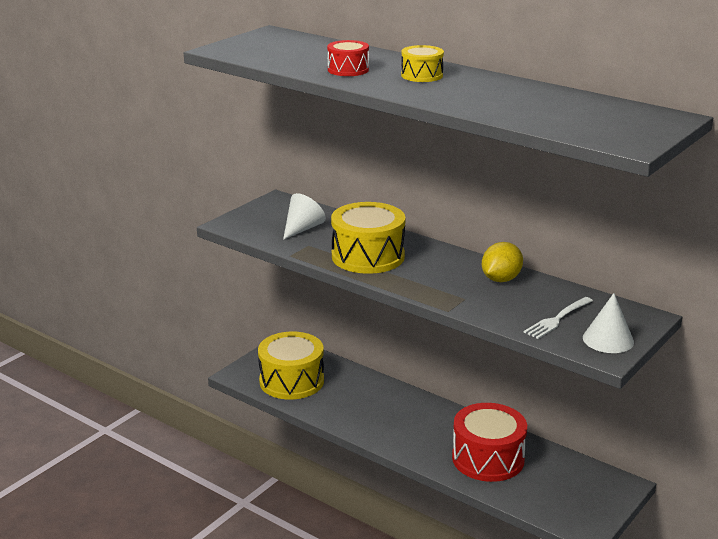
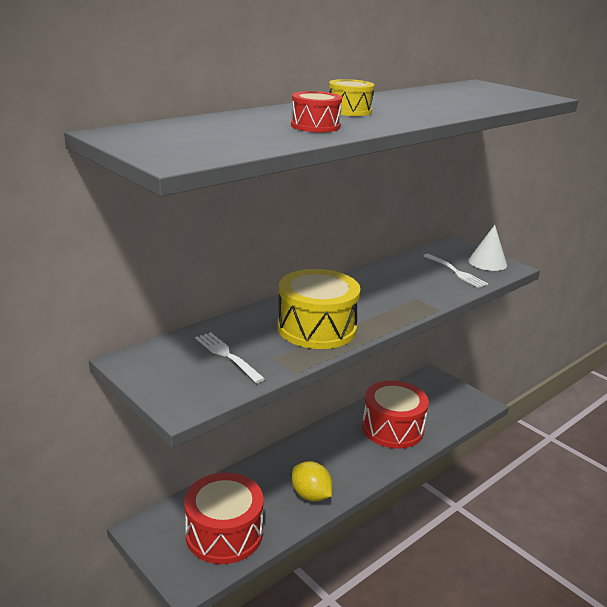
camera: 80 degrees left, 0 degrees up
yellow drum [258,332,324,400] -> red drum [184,473,264,564]
white cone [283,193,326,240] -> white fork [195,332,265,383]
yellow lemon [482,242,523,282] -> yellow lemon moved to [292,461,332,502]

